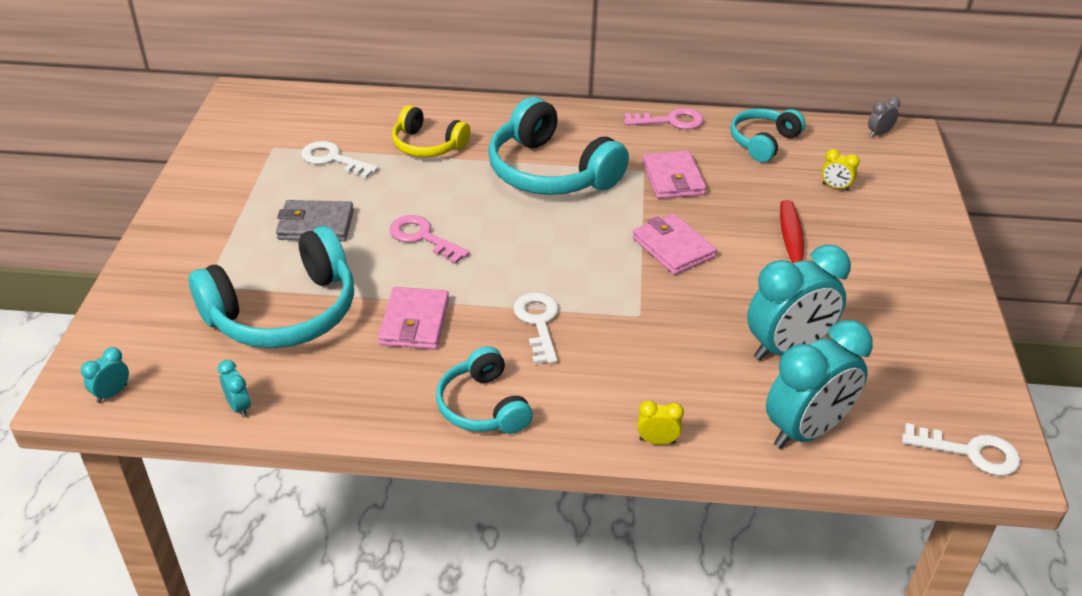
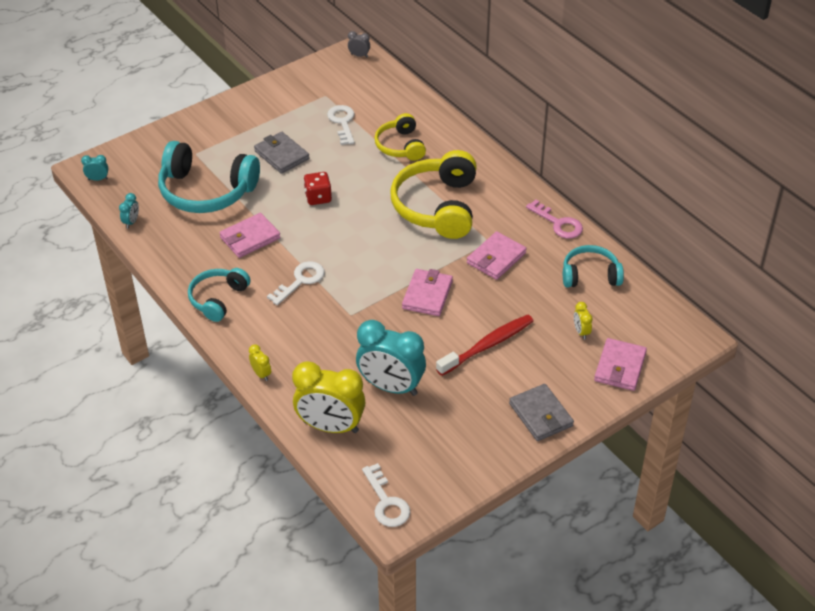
camera: 50 degrees right, 5 degrees up
pink key [389,215,470,264] -> red dice [304,172,332,205]
turquoise headphones [488,97,629,195] -> yellow headphones [390,150,477,239]
turquoise clock [766,320,873,449] -> yellow clock [292,361,365,433]
grey clock [868,97,900,137] -> grey clock moved to [348,31,370,57]
none -> grey wallet [509,384,574,441]
none -> pink wallet [594,338,647,391]

